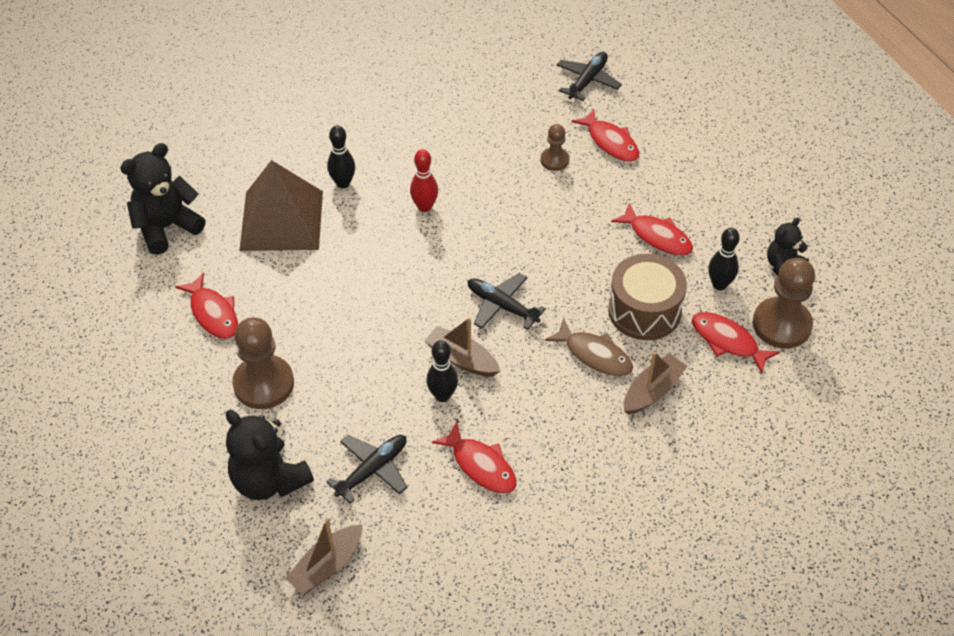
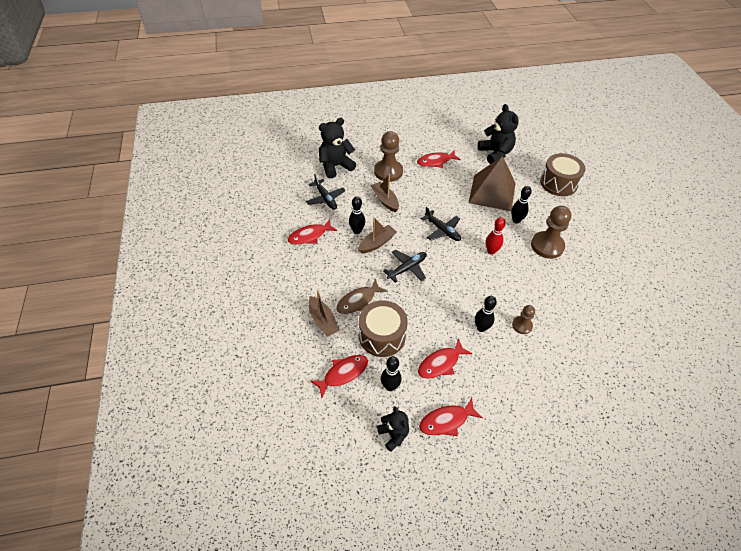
camera: 105 degrees right, 0 degrees up
brown boat [285,518,363,595] -> brown boat moved to [371,174,399,212]
black plane [557,52,622,101] -> black plane moved to [421,207,461,241]
red fish [572,109,639,162] -> red fish moved to [419,398,483,436]
brown pawn [753,258,815,349] -> brown pawn moved to [531,206,572,259]
none -> black bowling pin [475,296,497,332]
none -> brown drum [540,153,586,196]

